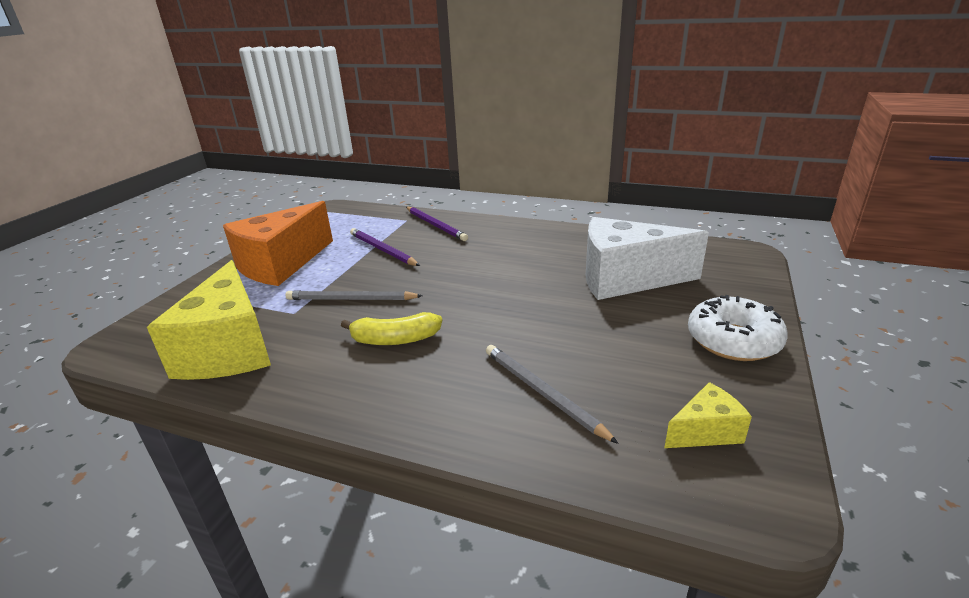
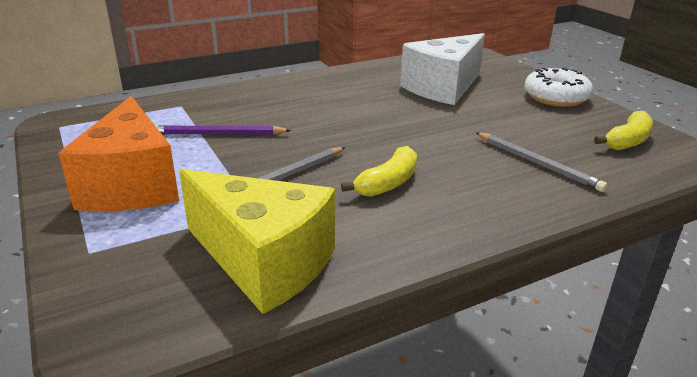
camera: 50 degrees left, 0 degrees up
purple pencil [406,207,468,241] -> none
grey pencil [486,345,619,444] -> grey pencil turned 135 degrees counterclockwise [476,132,607,192]
yellow cheese [664,382,752,448] -> yellow banana [594,111,653,150]

